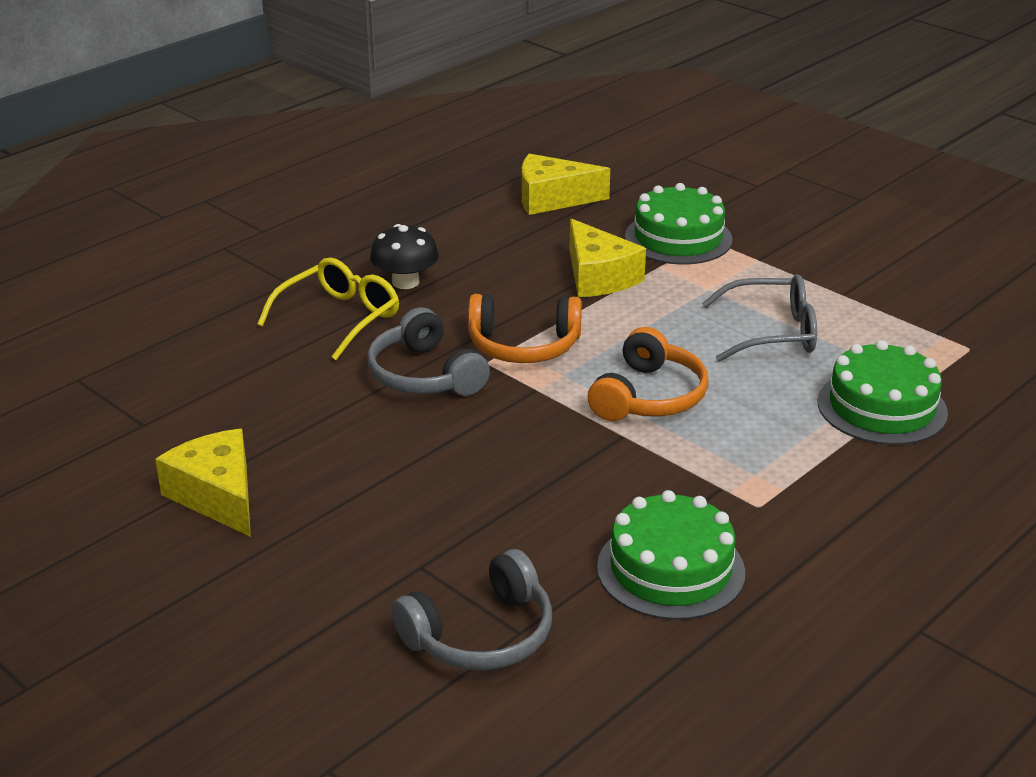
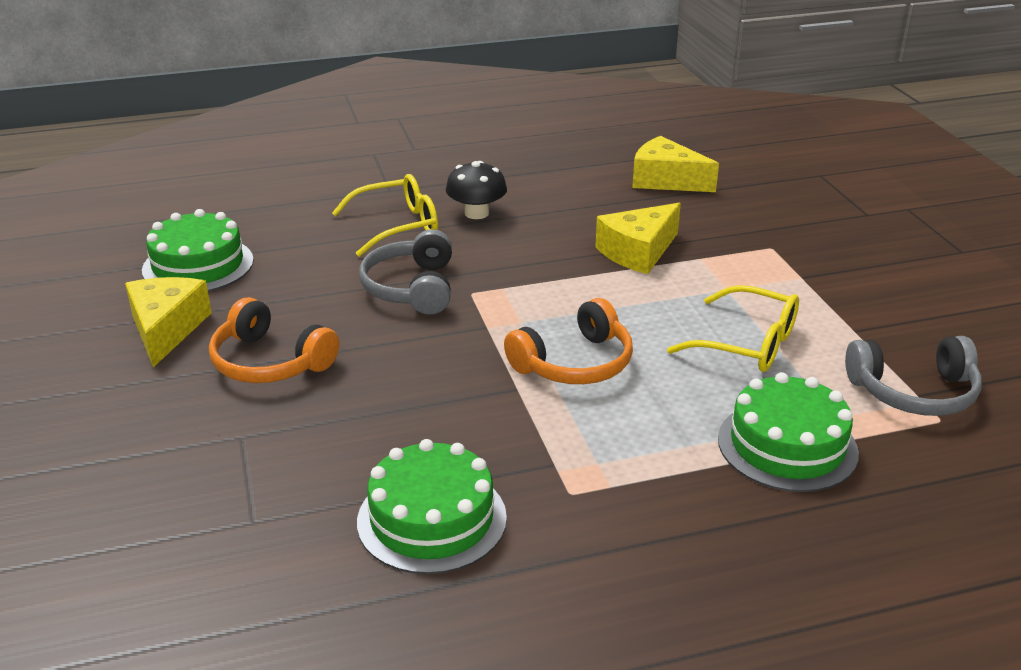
camera: 30 degrees right, 0 degrees up
grey headphones [392,549,552,670] -> grey headphones moved to [845,336,982,416]
orange headphones [468,294,582,363] -> orange headphones moved to [209,297,339,383]
yellow cheese [570,218,646,297] -> yellow cheese turned 45 degrees clockwise [595,203,681,274]
green cake [625,183,733,265] -> green cake moved to [142,209,254,292]
grey glasses [702,274,817,362] -> yellow glasses [667,285,799,372]

